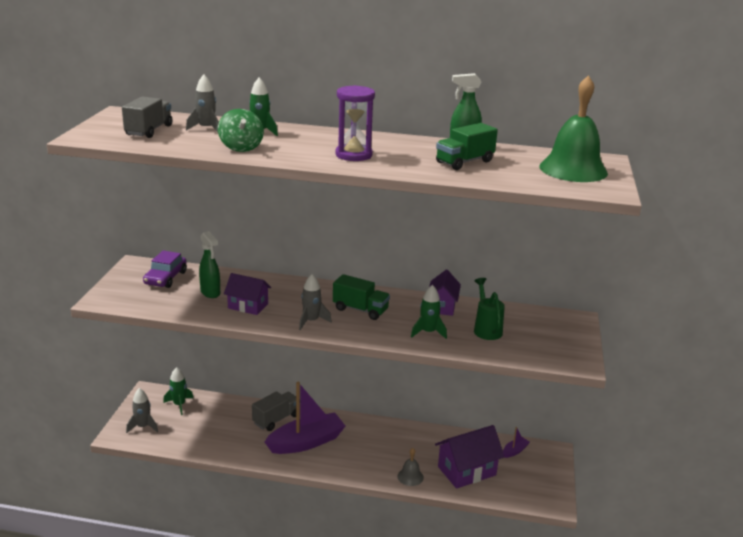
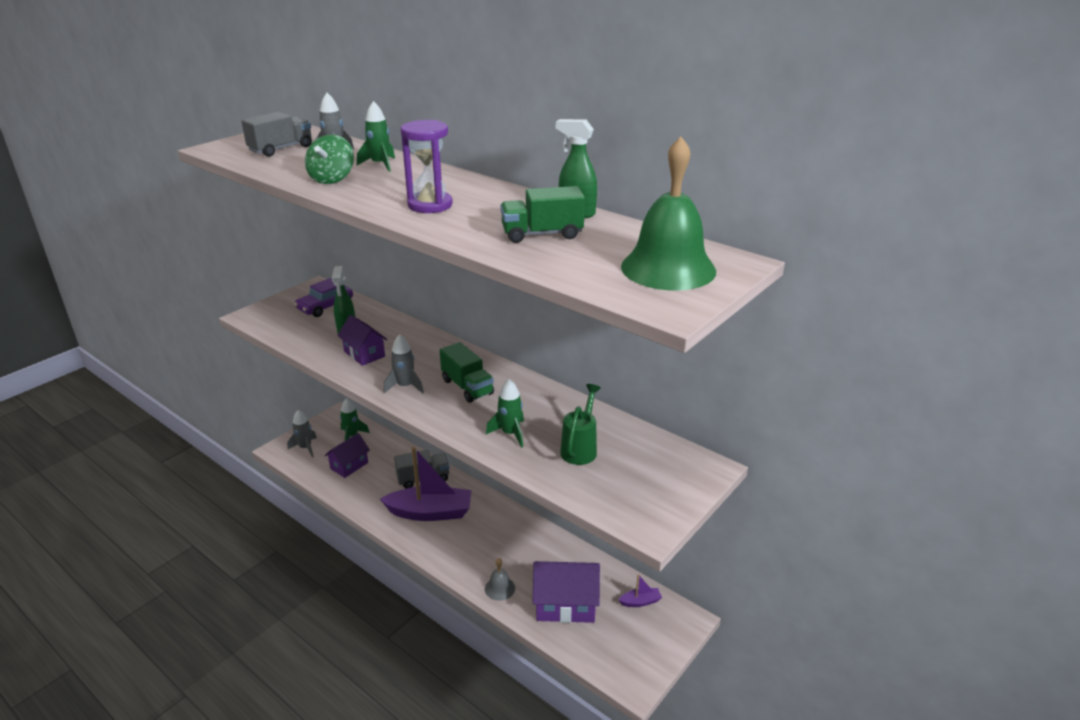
camera: 30 degrees right, 5 degrees up
purple house [429,269,461,316] -> purple house moved to [325,433,370,478]

